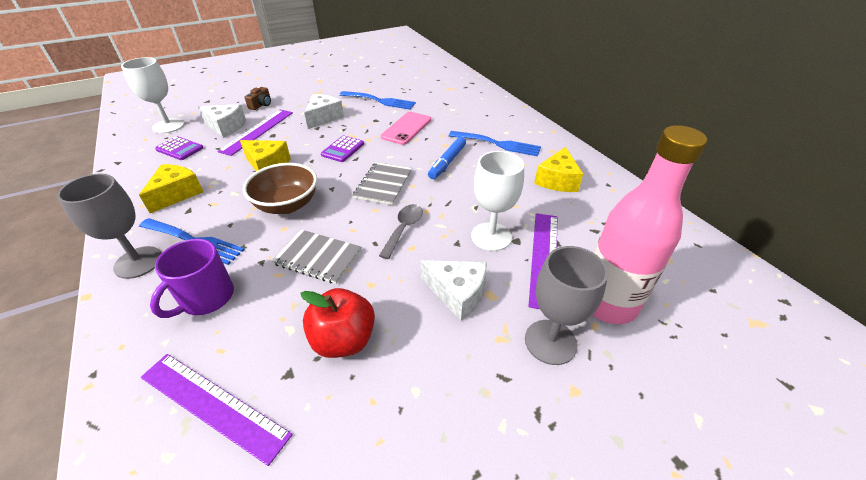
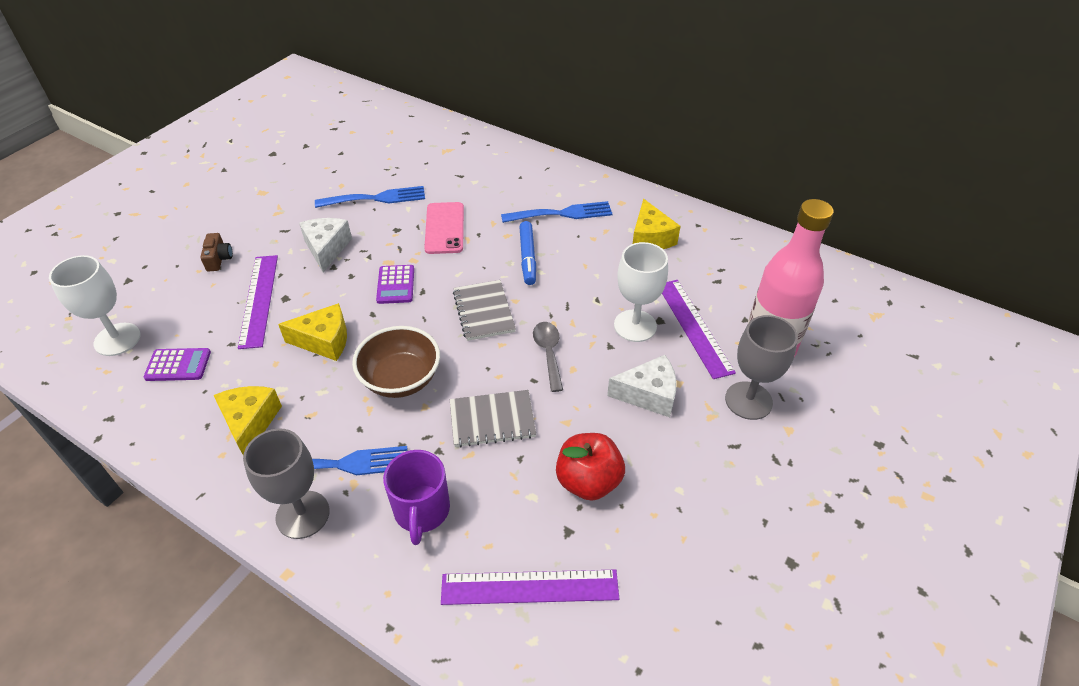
camera: 30 degrees left, 5 degrees up
white cheese [198,104,246,138] -> none

